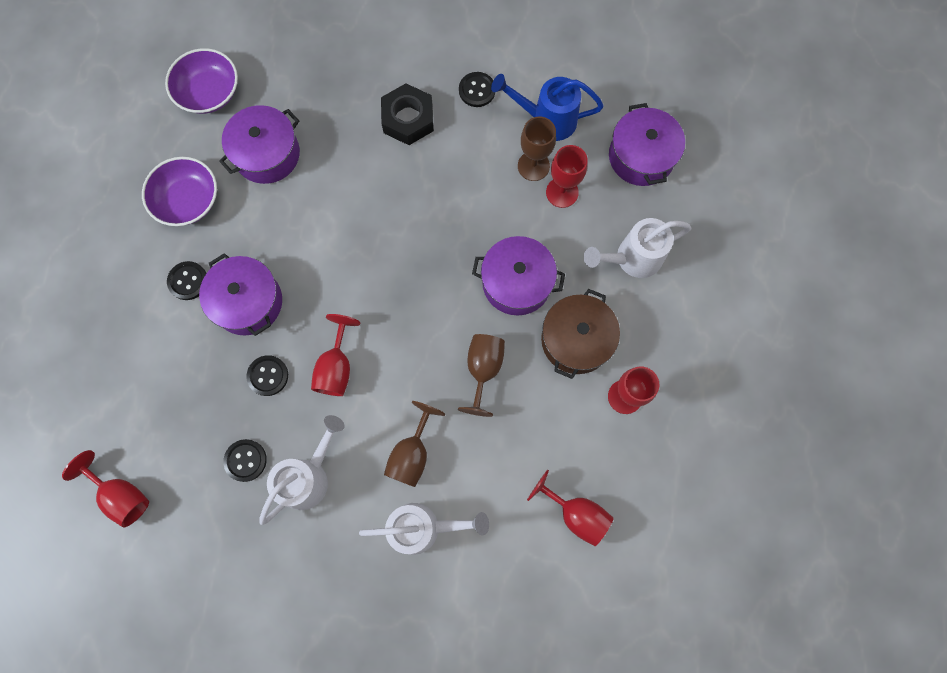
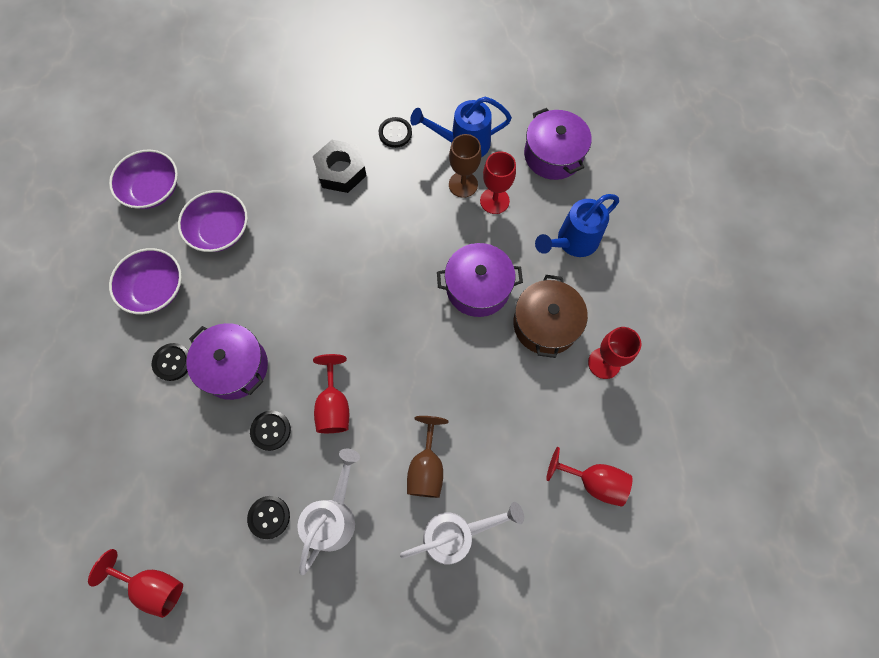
camera: 15 degrees left, 5 degrees down
purple pot [219,105,300,184] -> purple bowl [178,190,248,252]
brown goblet [458,334,505,417] -> none
white watering can [584,218,691,278] -> blue watering can [535,194,619,257]

